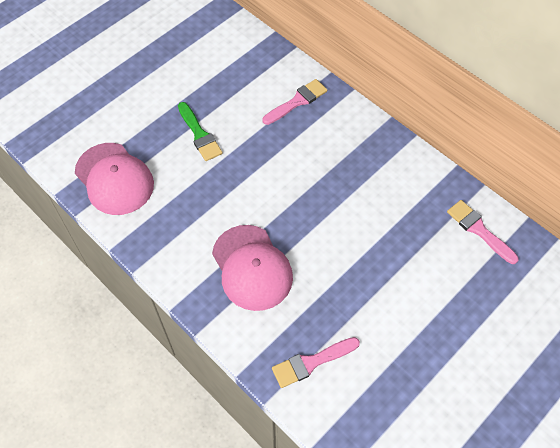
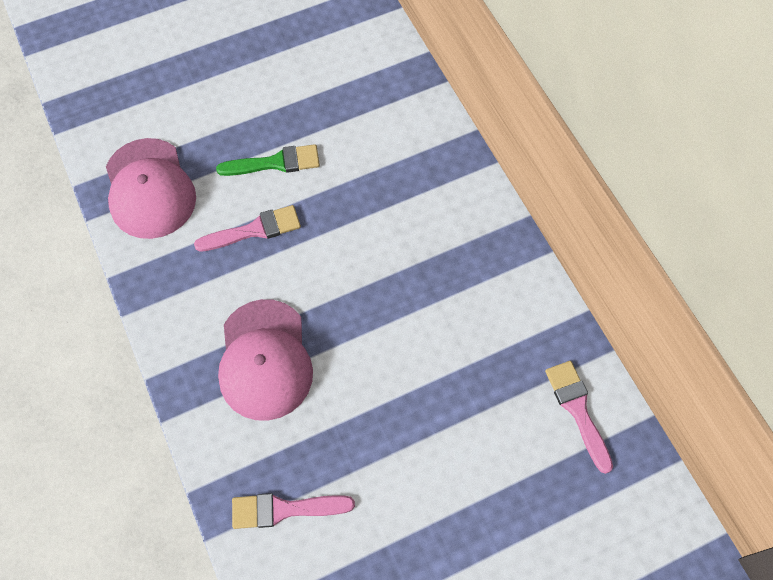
camera: 20 degrees right, 5 degrees up
green brush [178,102,223,161] -> green brush turned 90 degrees counterclockwise [216,144,320,176]
pink brush [263,79,327,125] -> pink brush moved to [194,205,301,252]

